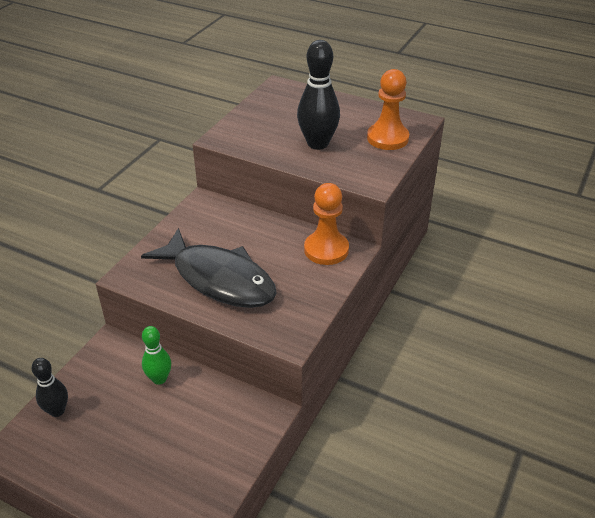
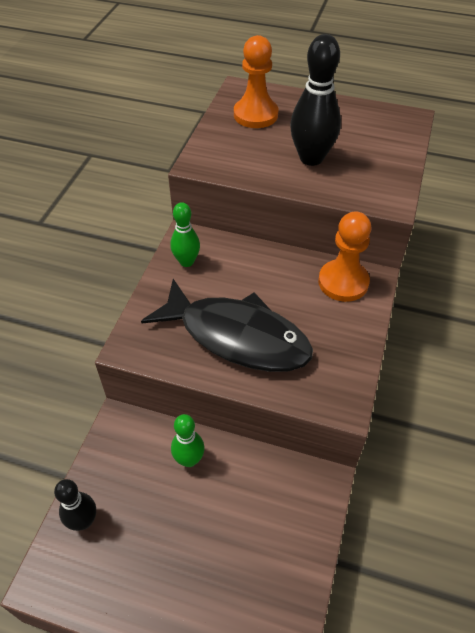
camera: 10 degrees left, 10 degrees up
orange pawn [367,69,409,150] -> orange pawn moved to [234,35,278,128]
none -> green bowling pin [171,202,200,267]

